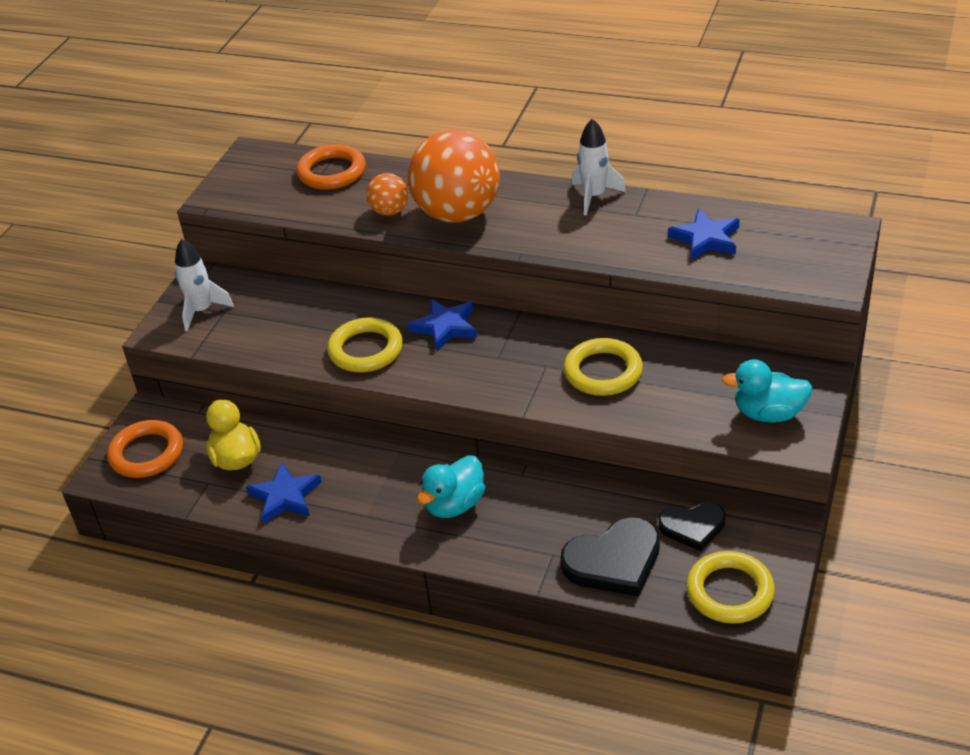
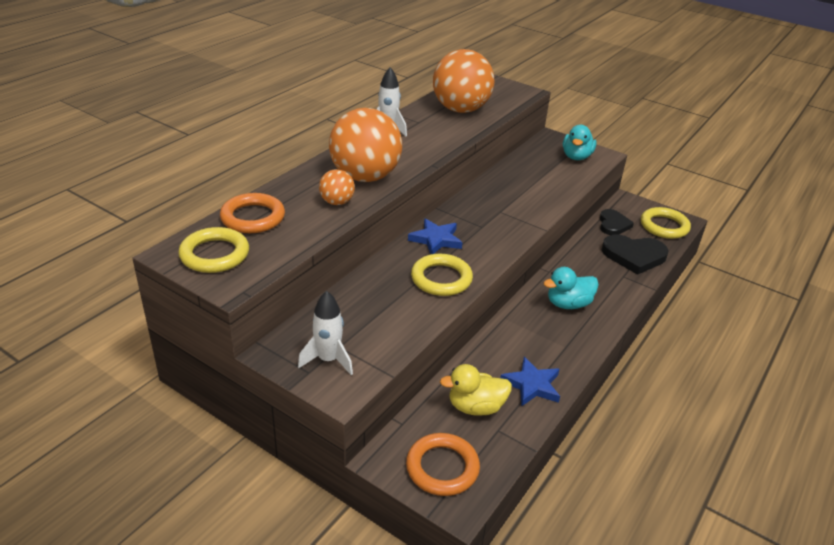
camera: 80 degrees left, 5 degrees down
turquoise duck [417,455,485,518] -> turquoise duck turned 105 degrees clockwise [544,267,599,309]
black heart [560,517,660,597] -> black heart turned 105 degrees clockwise [602,235,668,275]
yellow ring [564,338,643,396] -> yellow ring moved to [178,227,249,273]
blue star [668,209,740,260] -> orange ball [433,49,494,113]

